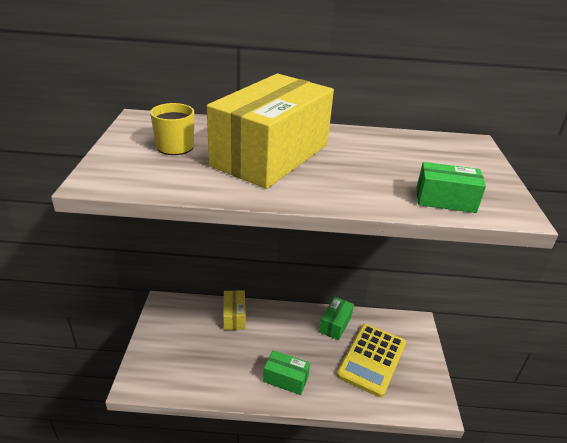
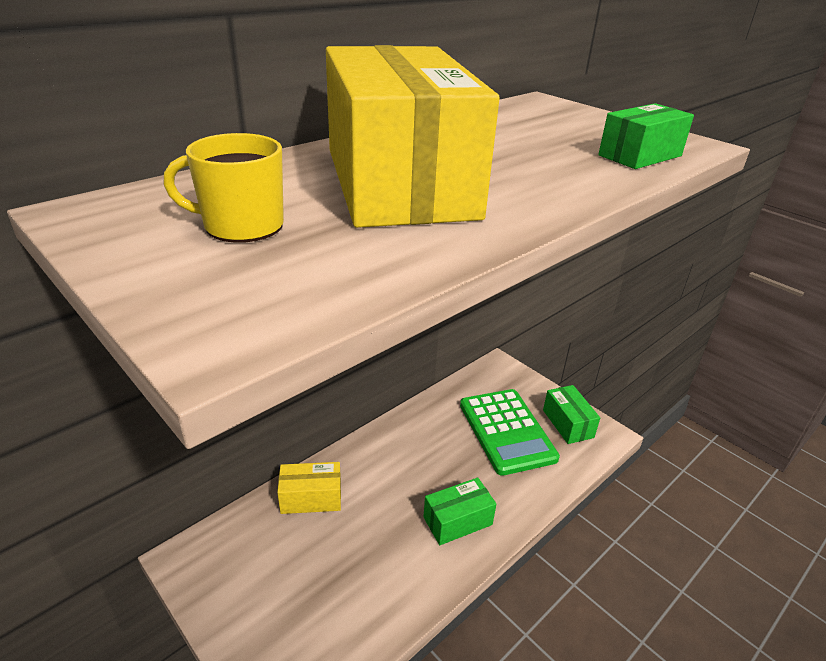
camera: 45 degrees left, 0 degrees up
yellow box [223,290,246,330] -> yellow box turned 45 degrees counterclockwise [277,462,341,514]
green box [319,297,354,340] -> green box moved to [543,385,600,444]
yellow calculator [337,324,406,397] -> green calculator [460,389,560,476]

